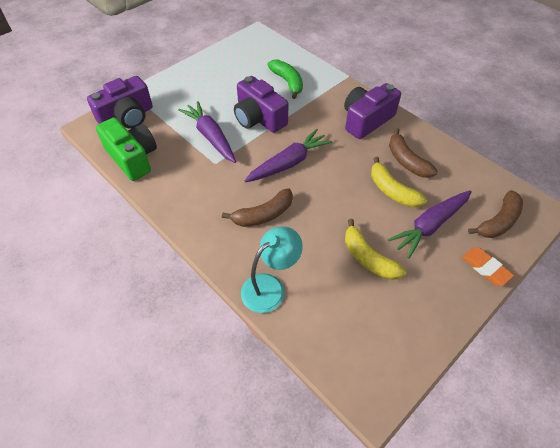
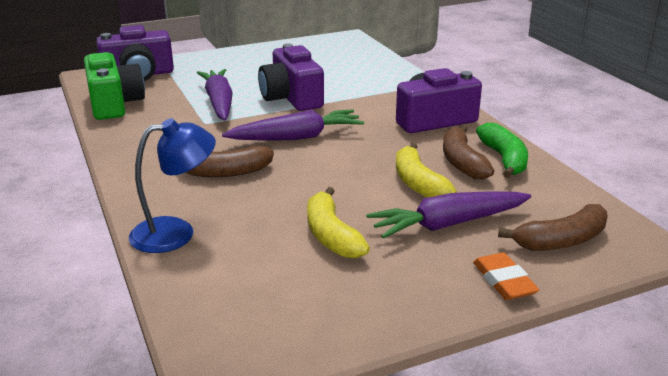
camera: 20 degrees right, 25 degrees down
turquoise lamp [241,226,303,313] -> blue lamp [129,118,216,253]
green banana [268,59,303,99] -> green banana moved to [476,123,528,178]

